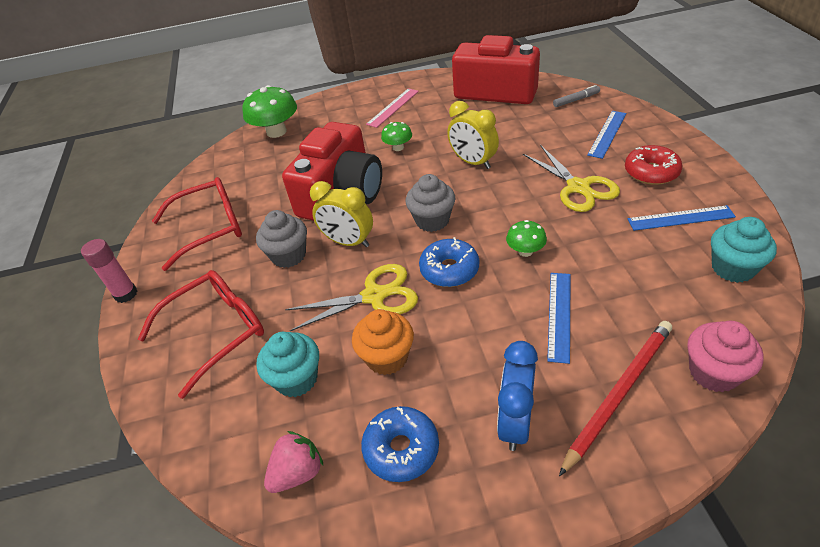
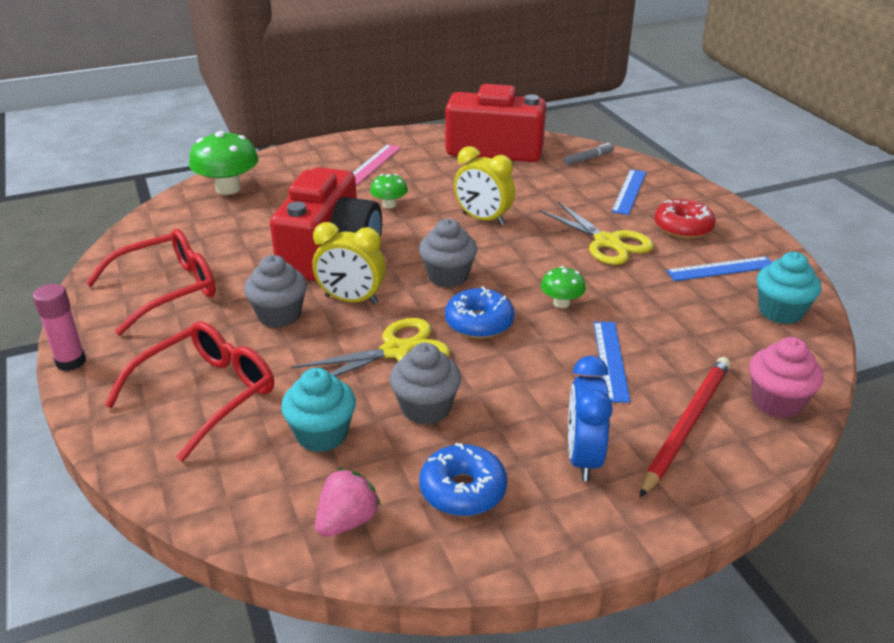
camera: 15 degrees left, 10 degrees down
orange cupcake [352,309,414,375] -> grey cupcake [390,343,461,425]

